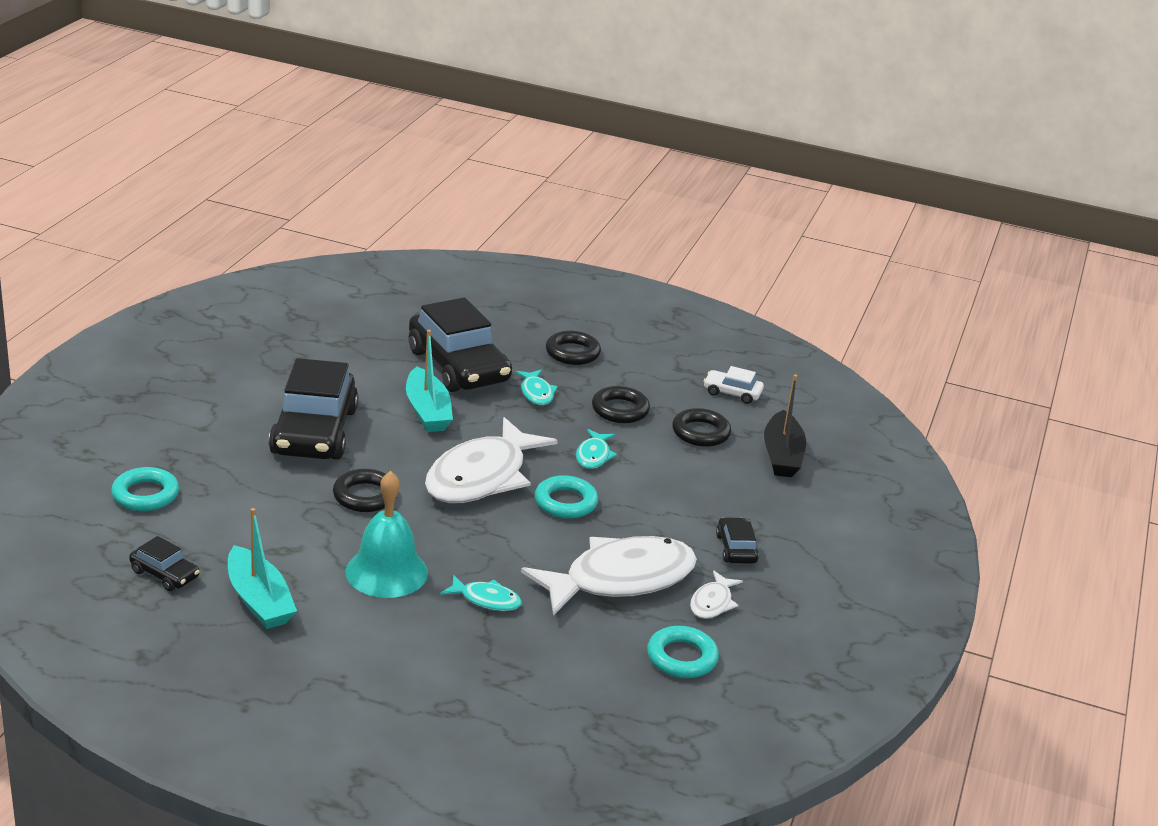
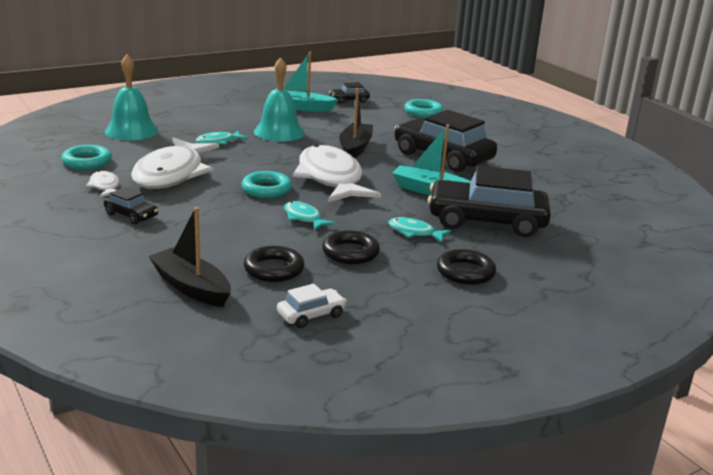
camera: 130 degrees right, 5 degrees down
black ring [333,469,397,512] -> black boat [339,88,373,158]
none -> turquoise bell [105,54,159,140]

